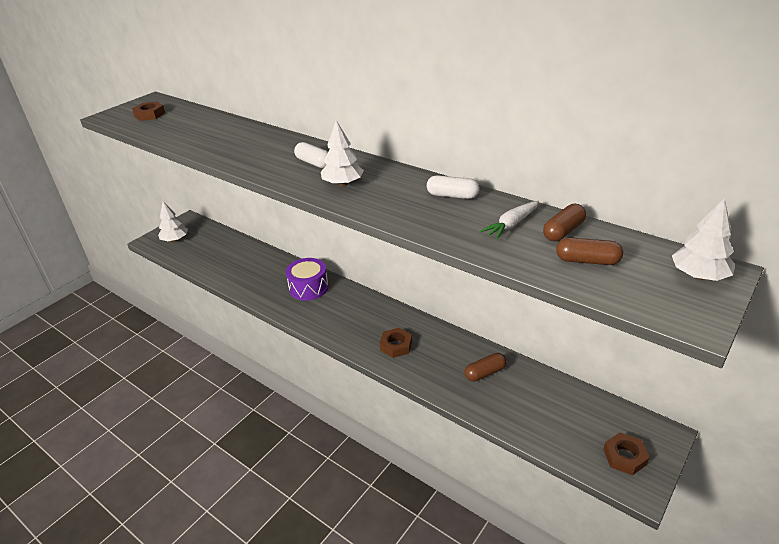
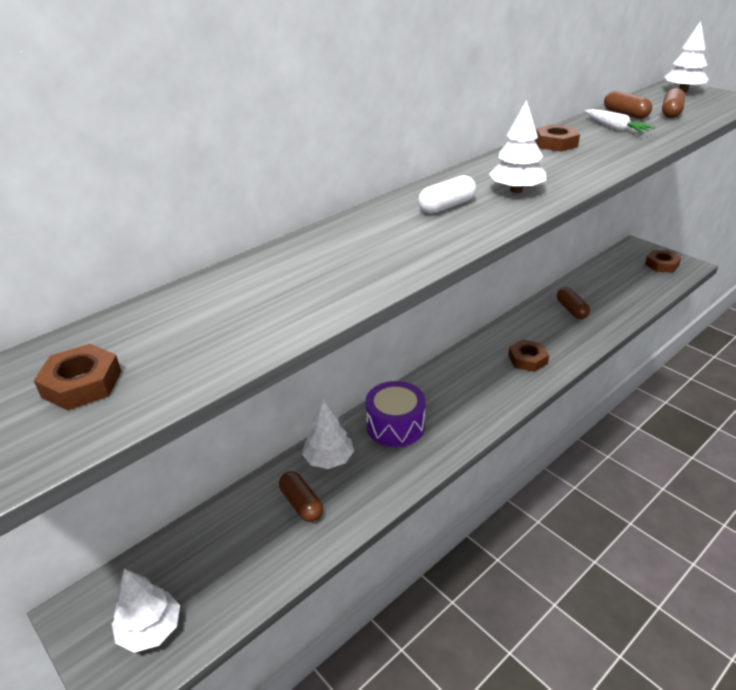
camera: 80 degrees left, 0 degrees up
white capsule [427,175,480,199] -> brown nut [535,124,580,152]
none -> brown capsule [279,471,323,522]
none -> white tree [302,399,354,469]

